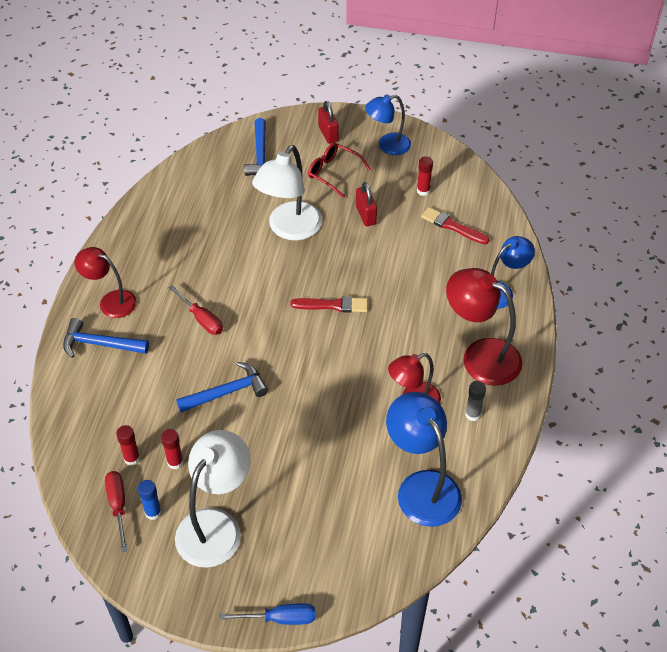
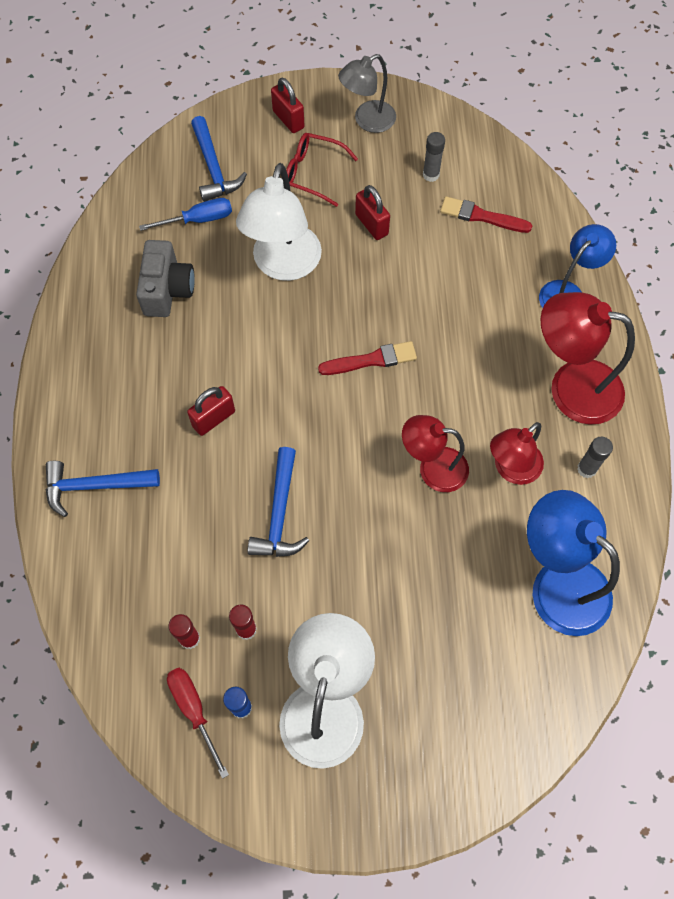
camera: 15 degrees left, 15 degrees up
red lamp [75,247,137,318] -> red lamp moved to [402,415,469,492]
red screwdriver [168,285,223,335] -> red padlock [187,386,235,436]
blue hammer [176,362,268,412] -> blue hammer turned 135 degrees clockwise [248,447,309,557]
blue screwdriver [220,603,315,625] -> blue screwdriver moved to [139,198,232,231]
blue lamp [365,94,411,155] -> grey lamp [338,54,396,133]
red glue stick [417,156,433,196] -> grey glue stick [423,132,445,182]
none -> grey camera [136,240,195,317]

